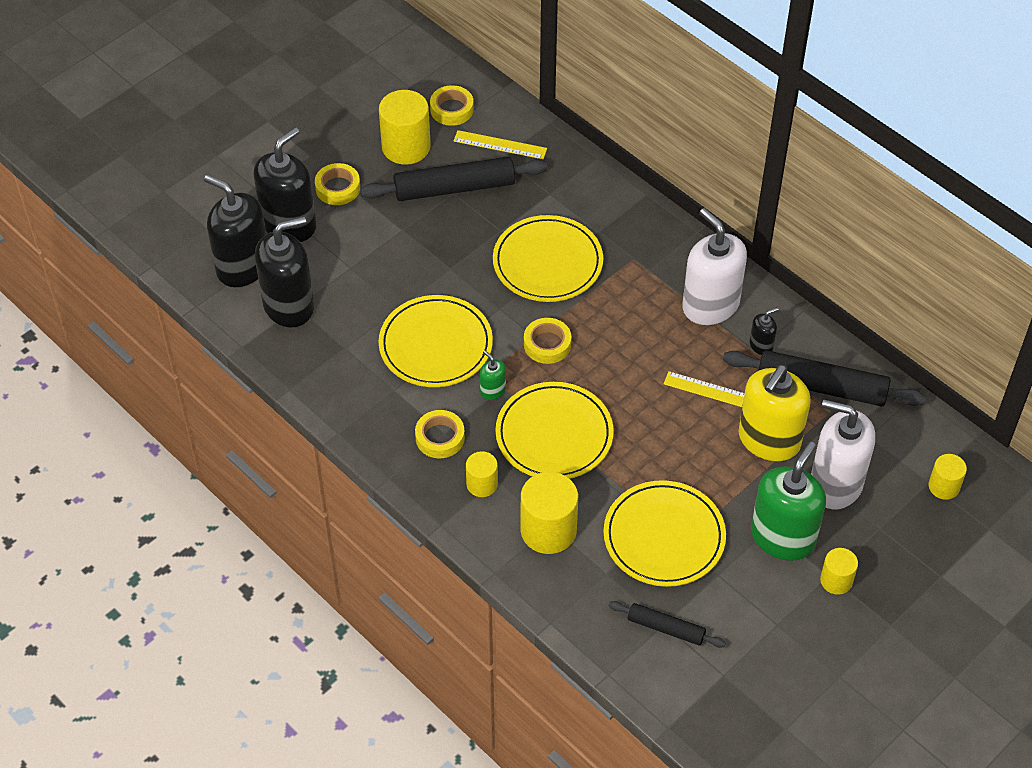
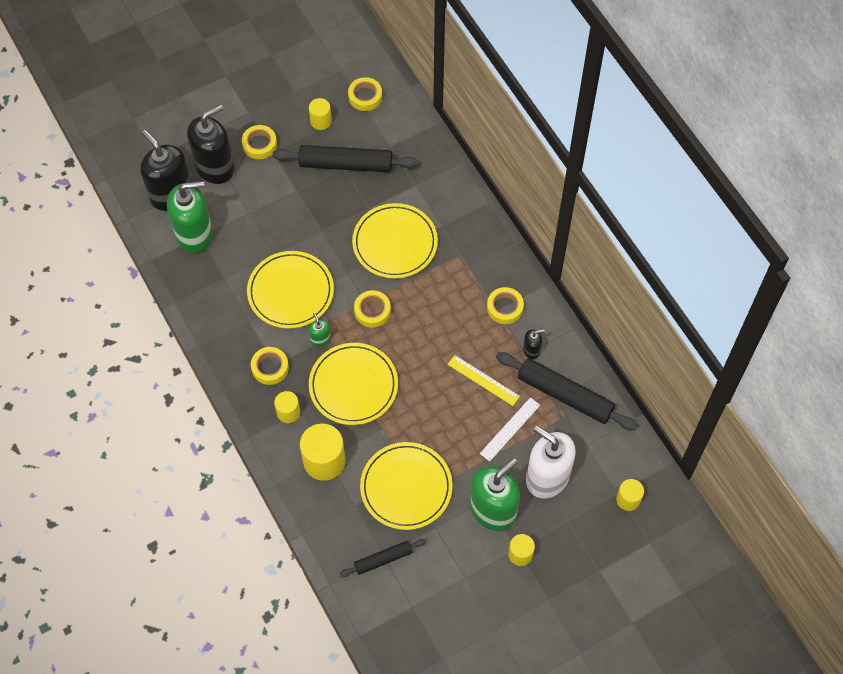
camera: 15 degrees right, 10 degrees up
black soap dispenser [255,216,314,327] -> green soap dispenser [167,181,213,253]
yellow cylinder [379,90,431,165] -> yellow cylinder [309,98,332,130], size x0.57
yellow ruler [454,130,547,159] -> none
black rolling pin [608,601,726,648] -> black rolling pin turned 60 degrees counterclockwise [340,539,426,577]
white soap dispenser [682,208,747,325] -> yellow tape [487,287,524,324]
yellow soap dispenser [739,365,810,461] -> white ruler [480,397,540,462]

